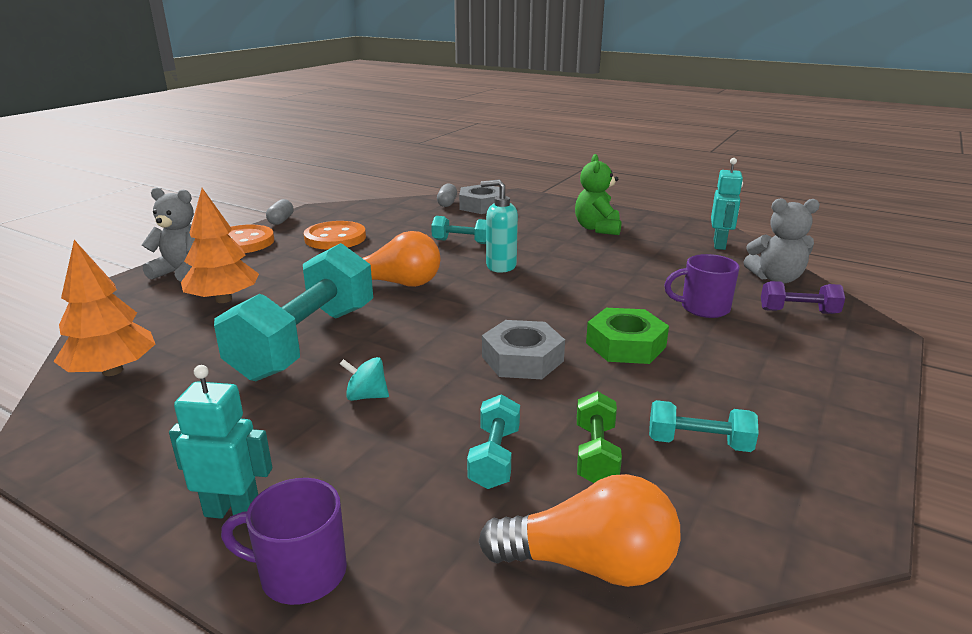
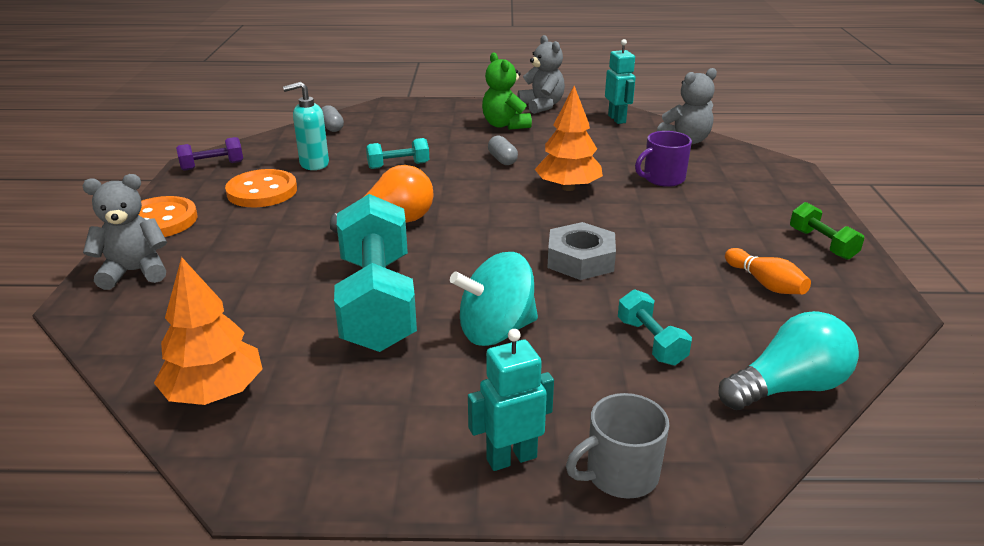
camera: 30 degrees left, 5 degrees up
orange tree [181,188,259,303] -> orange tree moved to [535,86,603,191]
purple mug [221,478,347,605] -> grey mug [566,393,669,499]
grey capsule [266,199,294,225] -> grey capsule moved to [488,136,518,165]
turquoise spinning top [340,357,389,401] -> turquoise spinning top [450,252,538,346], size x1.99
grey nut [459,184,499,214] -> none
orange light bulb [479,474,681,587] -> turquoise light bulb [718,311,859,410]
turquoise soap dispenser [481,179,518,273] -> turquoise soap dispenser moved to [283,82,329,170]
green dumbbell [577,391,622,483] -> green dumbbell moved to [790,202,864,260]
green nut [586,308,669,364] -> none
turquoise dumbbell [649,400,759,452] -> orange bowling pin [725,248,811,295]
purple dumbbell [761,281,845,314] -> purple dumbbell moved to [176,137,243,171]
none -> grey teddy bear [518,35,565,114]

